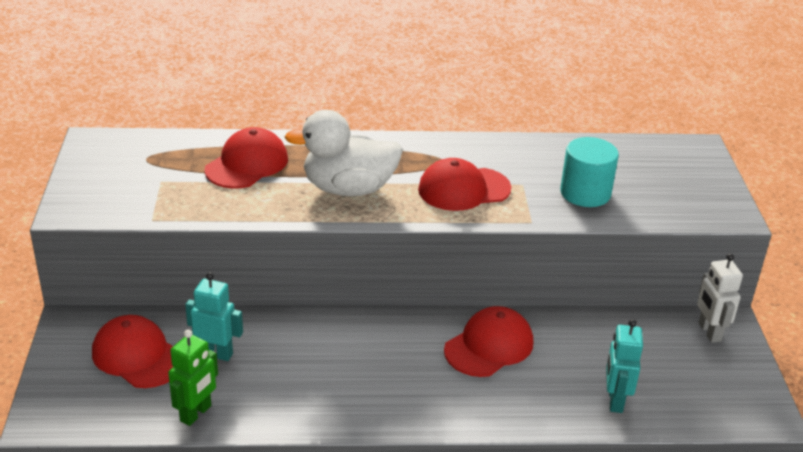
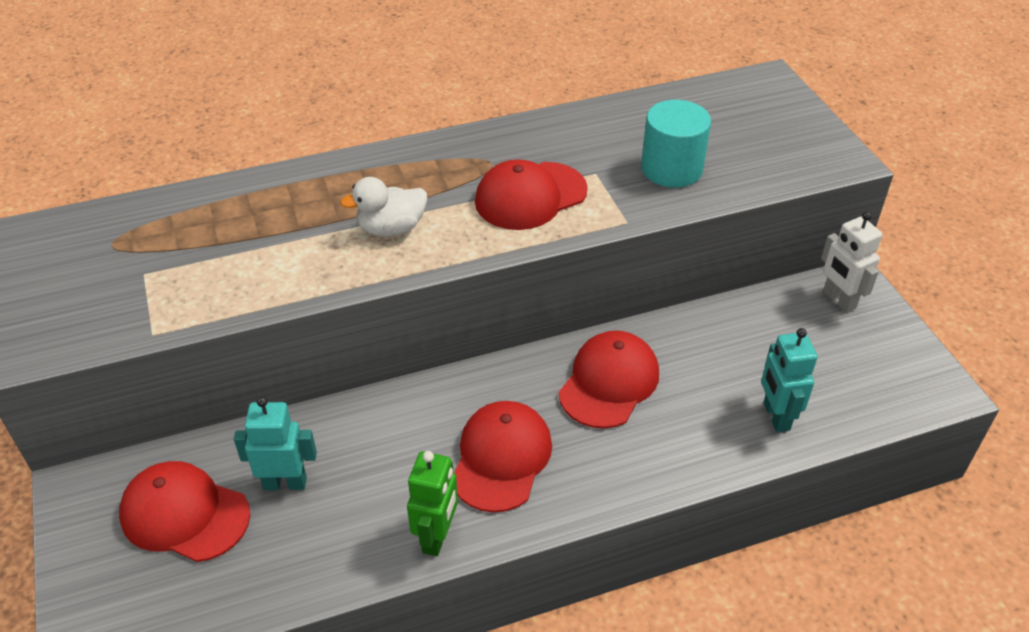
camera: 15 degrees left, 10 degrees up
green robot [168,330,218,426] -> green robot moved to [407,451,458,556]
red cap [204,127,288,189] -> red cap moved to [454,401,552,513]
white duck [285,110,403,196] -> white duck [340,177,427,236], size x0.58

